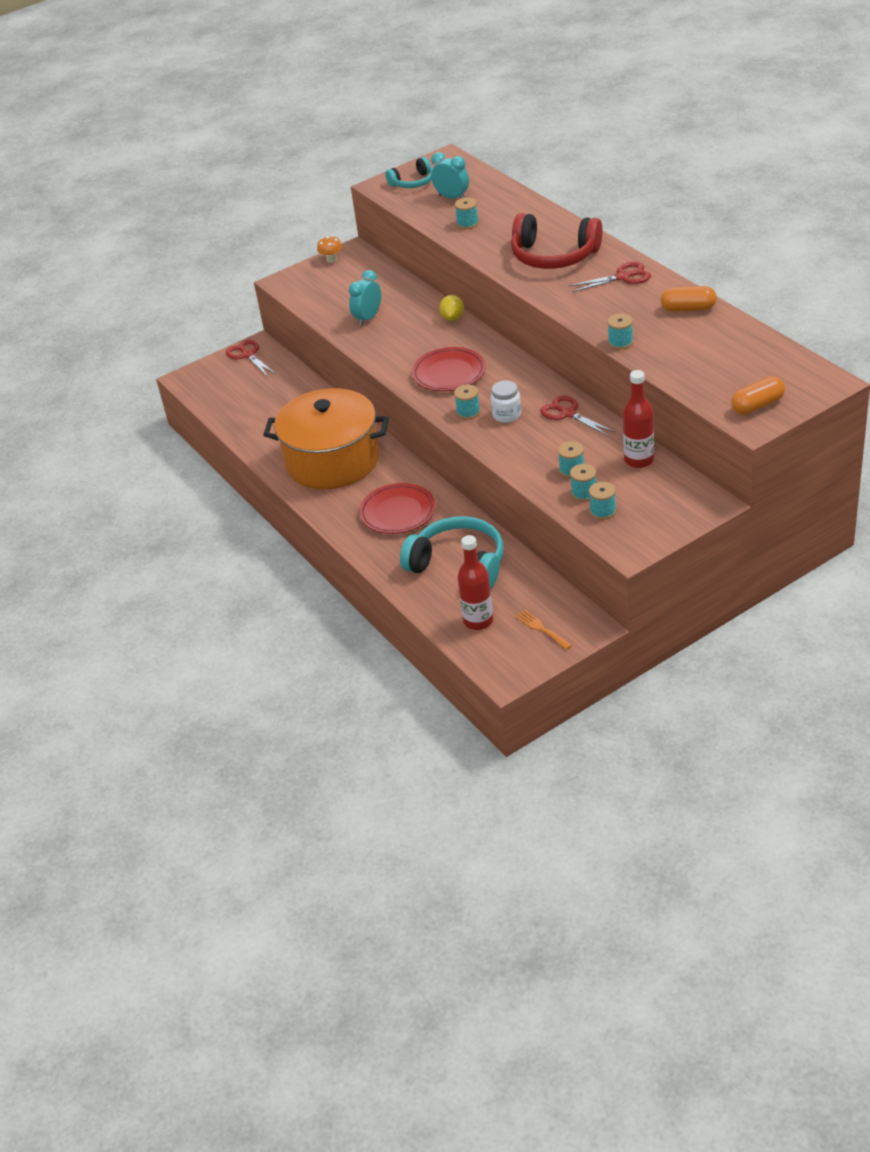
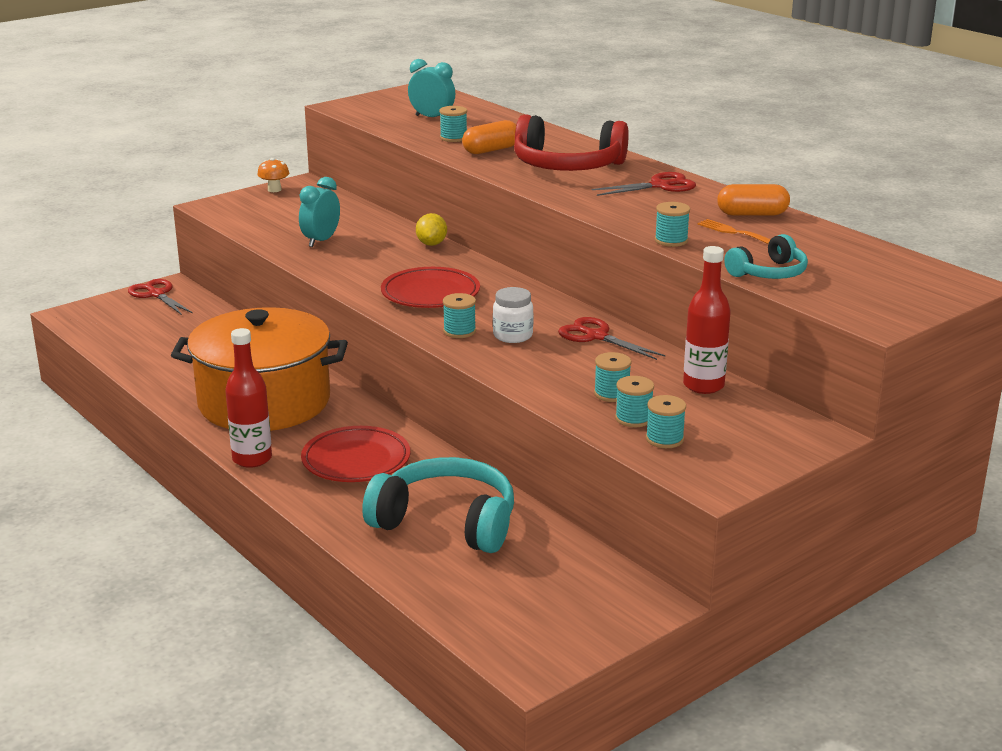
camera: 10 degrees left, 15 degrees down
turquoise headphones [385,157,433,188] -> turquoise headphones moved to [724,234,808,279]
red bottle [457,535,493,630] -> red bottle moved to [225,328,272,468]
orange fork [515,610,572,650] -> orange fork moved to [698,219,771,244]
orange capsule [731,376,785,415] -> orange capsule moved to [462,120,516,154]

